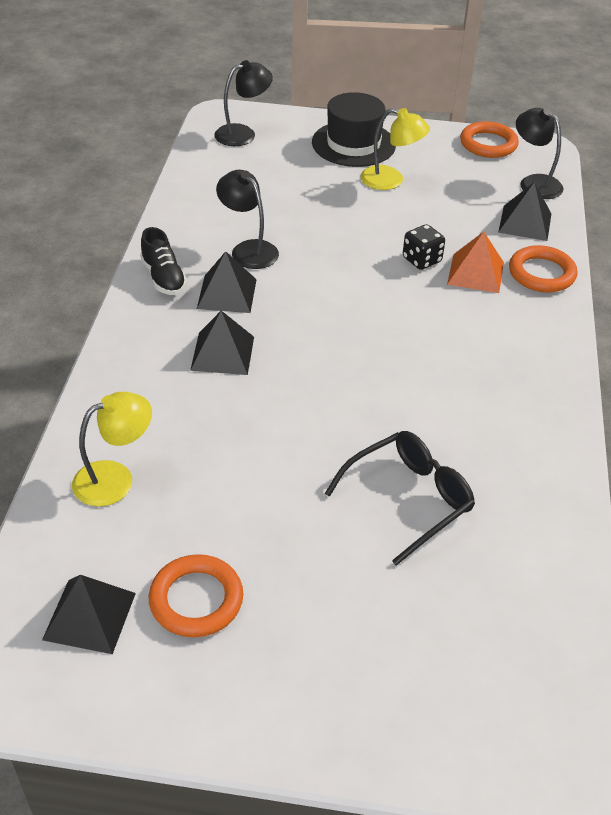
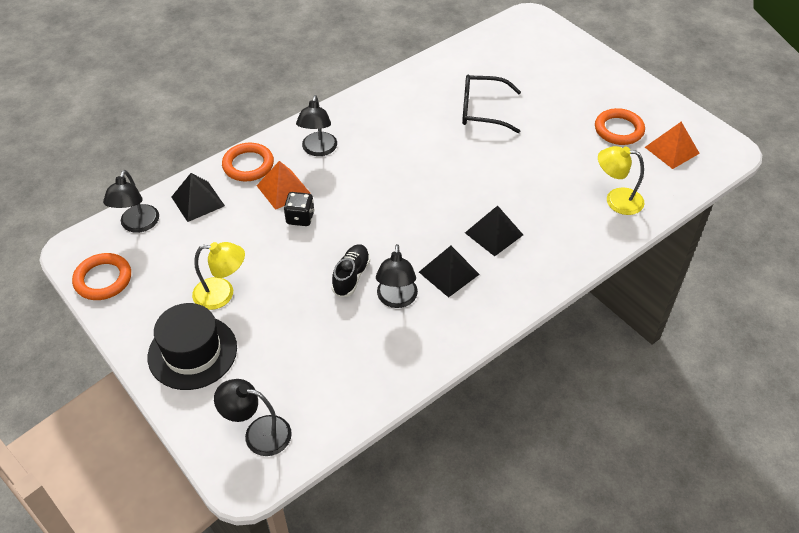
camera: 135 degrees left, 5 degrees up
black pyramid [42,575,136,654] -> orange pyramid [645,122,700,169]
black shoe [140,227,187,295] -> black shoe moved to [331,244,370,298]
yellow lamp [361,108,430,190] -> yellow lamp turned 120 degrees clockwise [192,242,245,310]
none -> black lamp [296,95,337,156]

